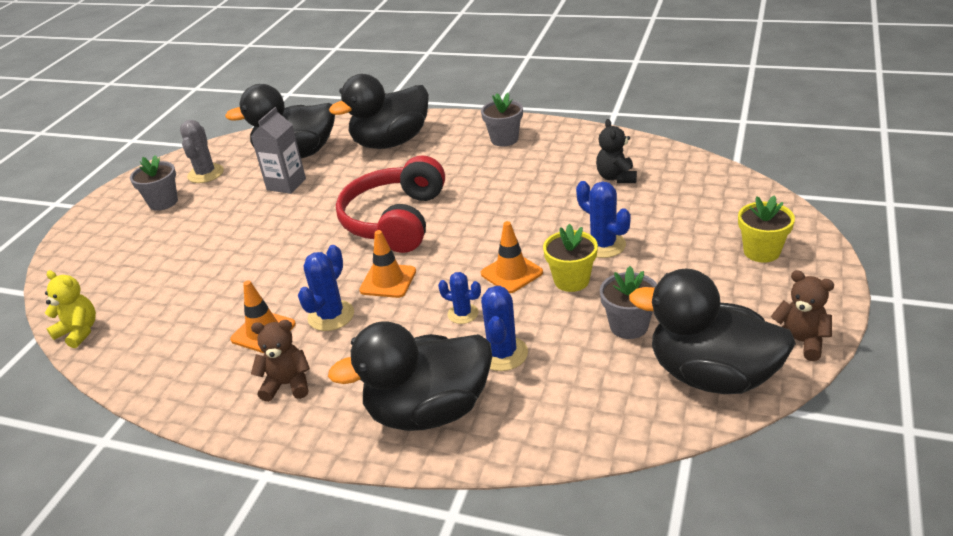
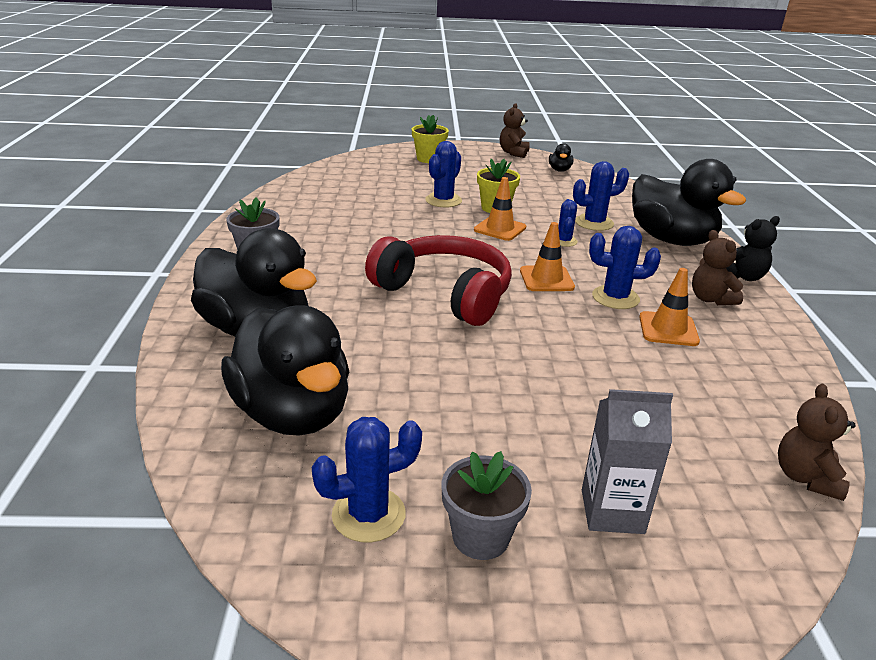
camera: 115 degrees left, 5 degrees down
yellow teddy bear [45,270,96,348] -> brown teddy bear [778,383,856,501]
grey cactus [180,120,224,183] -> blue cactus [312,417,422,543]
grey carton [251,107,306,194] -> grey carton moved to [582,389,673,534]
red headphones [336,155,445,253] -> red headphones turned 135 degrees counterclockwise [365,235,512,326]
black teddy bear [596,119,637,183] -> black teddy bear moved to [726,216,780,281]
grey flower pot [600,266,657,339] -> none
black duck [629,268,796,394] -> black duck [549,143,573,172], size x0.40

